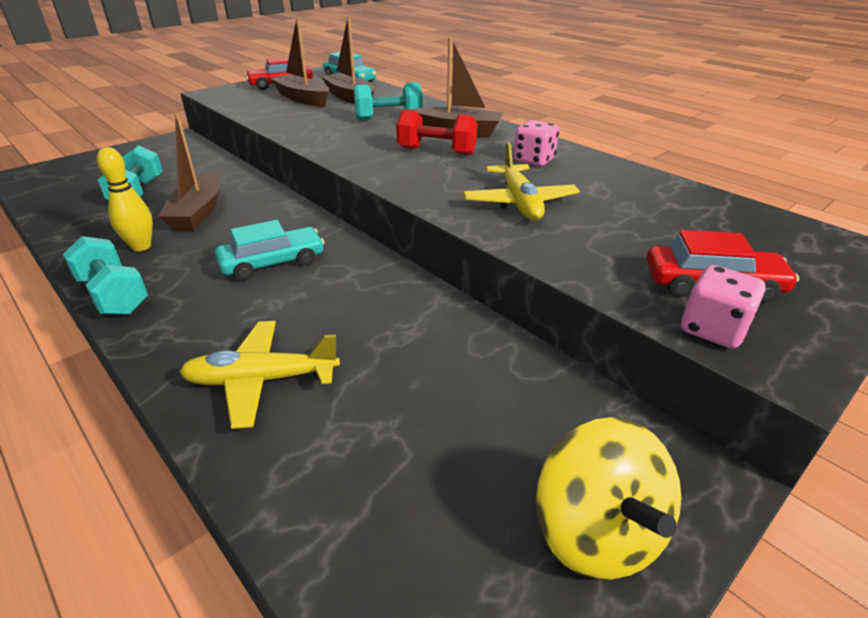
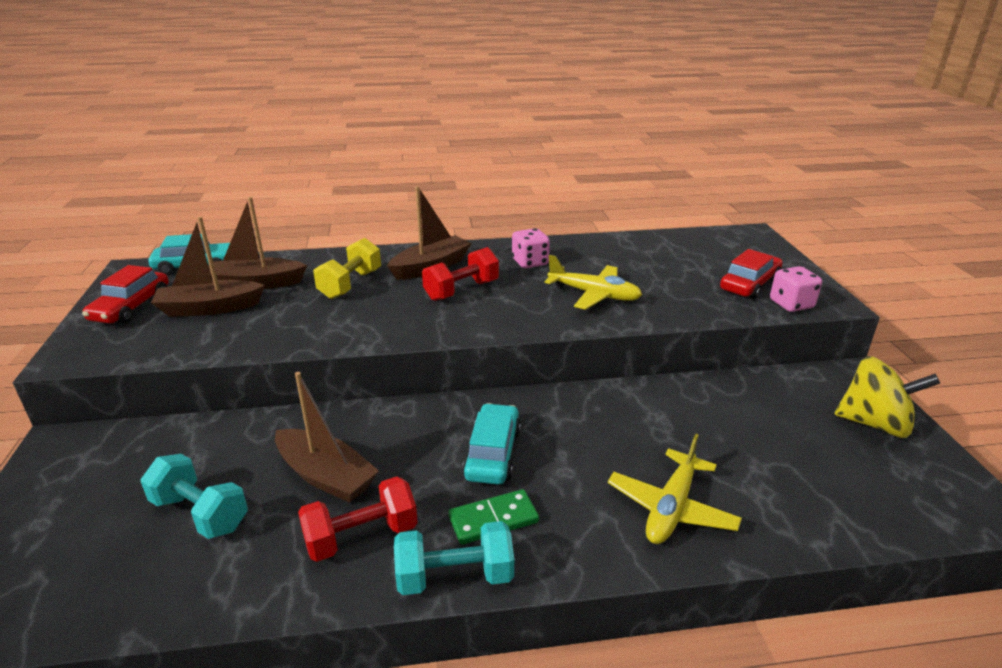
camera: 55 degrees left, 5 degrees down
yellow bowling pin [97,147,153,251] -> red dumbbell [298,477,418,562]
turquoise dumbbell [354,82,423,121] -> yellow dumbbell [313,238,381,299]
none -> green domino [448,489,539,545]

